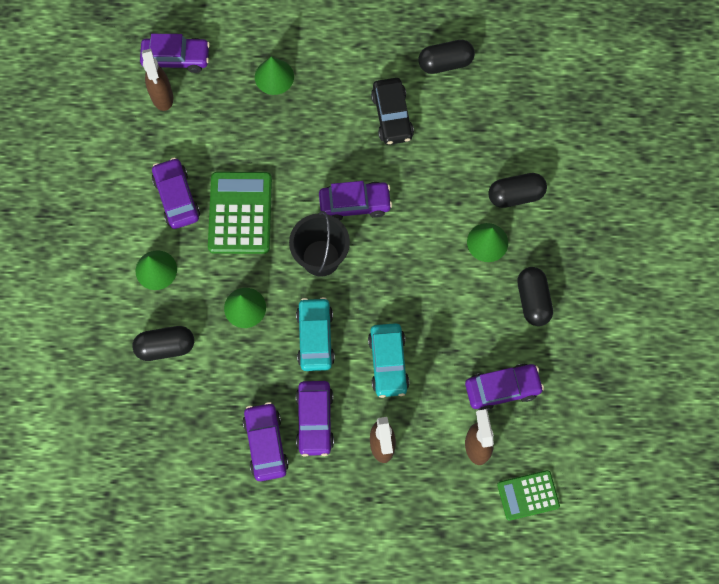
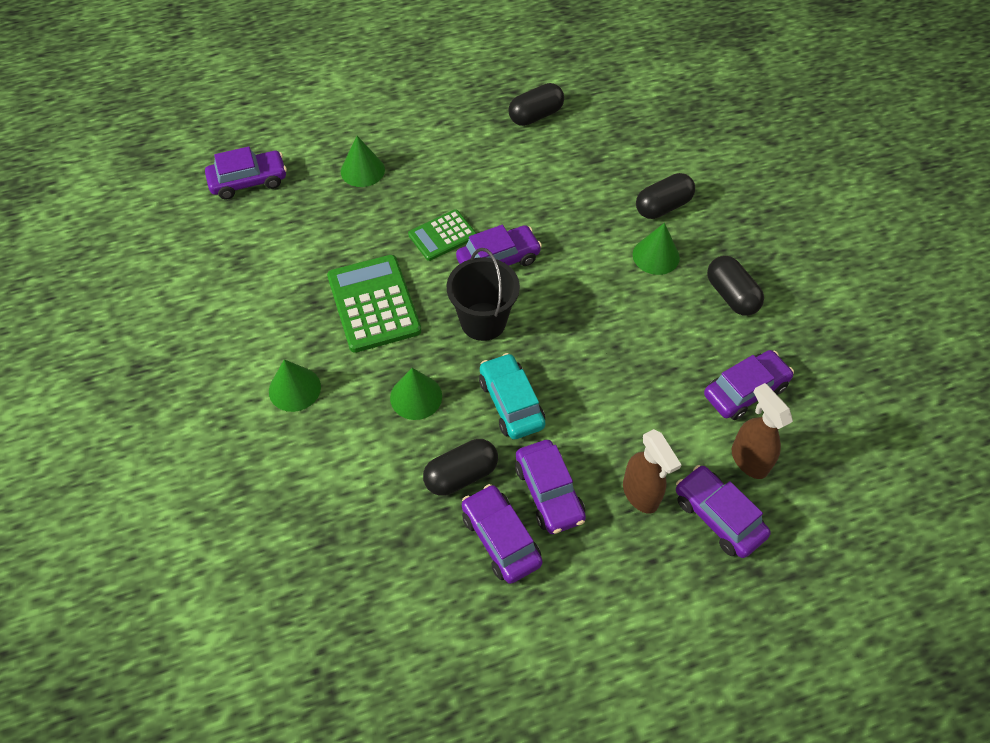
camera: 20 degrees left, 15 degrees down
black capsule [132,326,194,361] -> black capsule moved to [423,439,498,496]
brown spray bottle [142,49,173,111] -> none
purple car [152,158,200,229] -> purple car moved to [676,465,771,558]
turquoise car [368,323,409,398] -> none
black car [371,78,414,145] -> none
green calculator [497,470,560,521] -> green calculator moved to [408,209,477,261]

